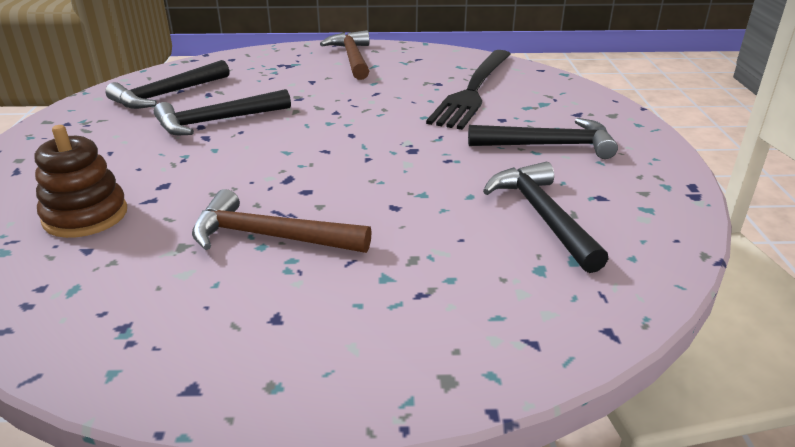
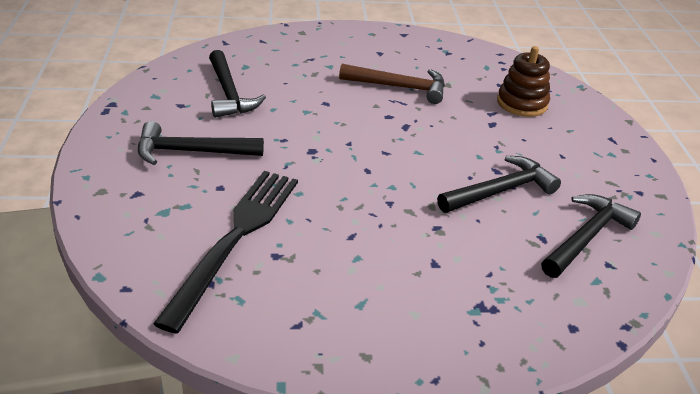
camera: 175 degrees right, 5 degrees up
brown hammer [320,30,370,80] -> none

